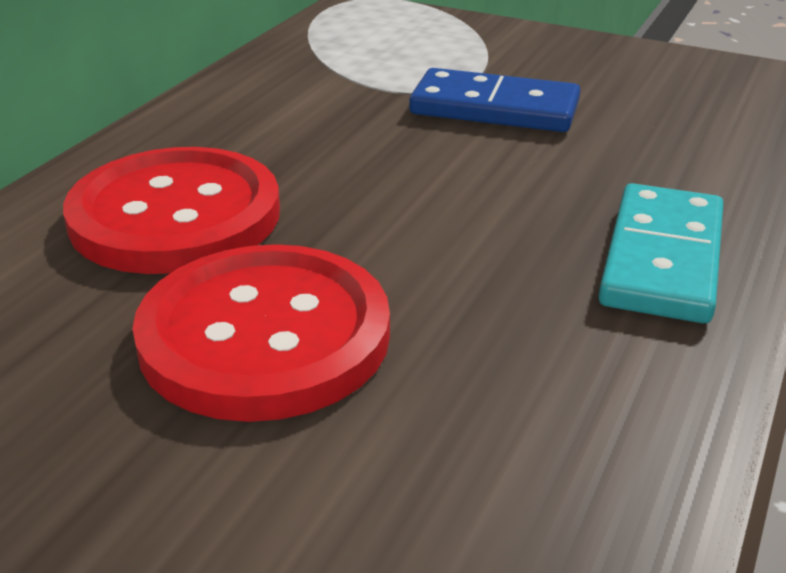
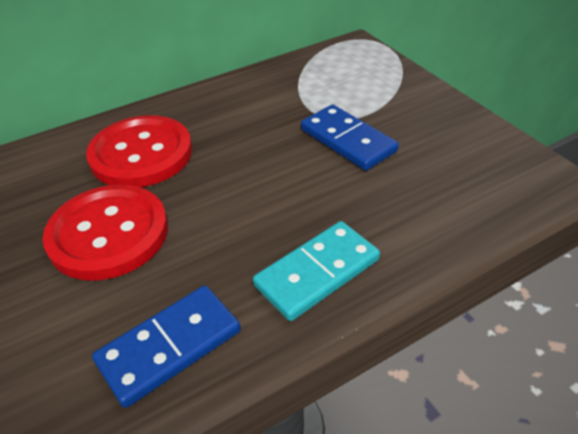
camera: 35 degrees right, 10 degrees up
none -> blue domino [92,285,241,408]

